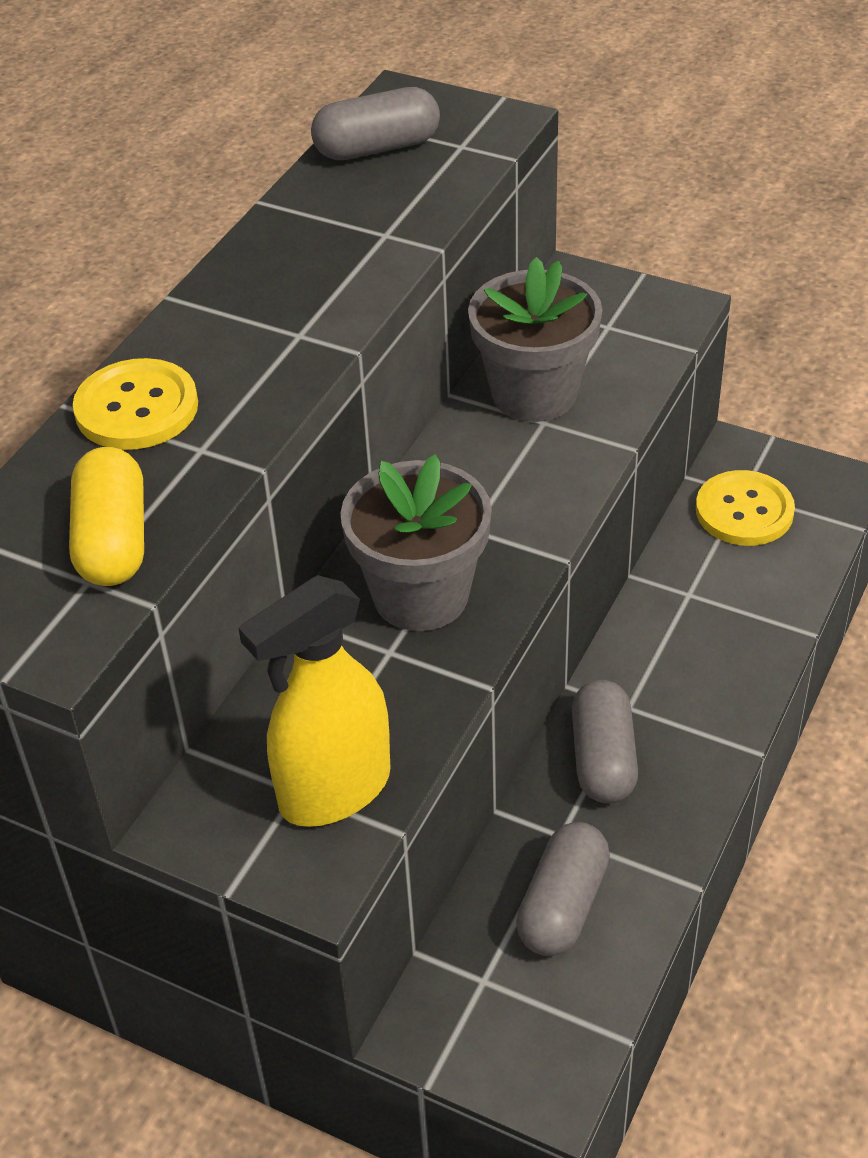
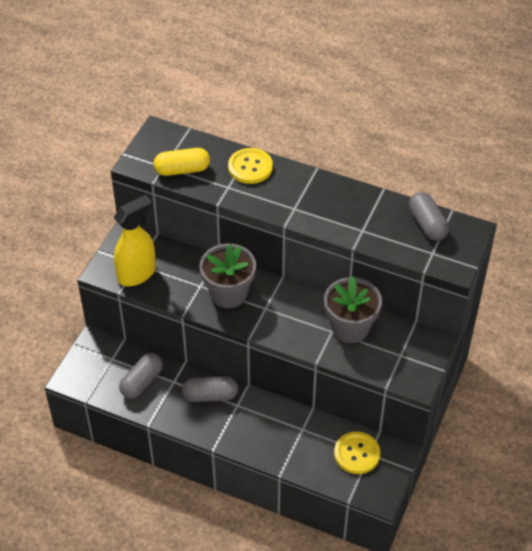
camera: 85 degrees right, 5 degrees up
yellow spray bottle [238,575,390,827] -> yellow spray bottle turned 90 degrees clockwise [114,195,156,286]
grey capsule [516,822,610,956] -> grey capsule turned 75 degrees counterclockwise [119,353,163,399]

